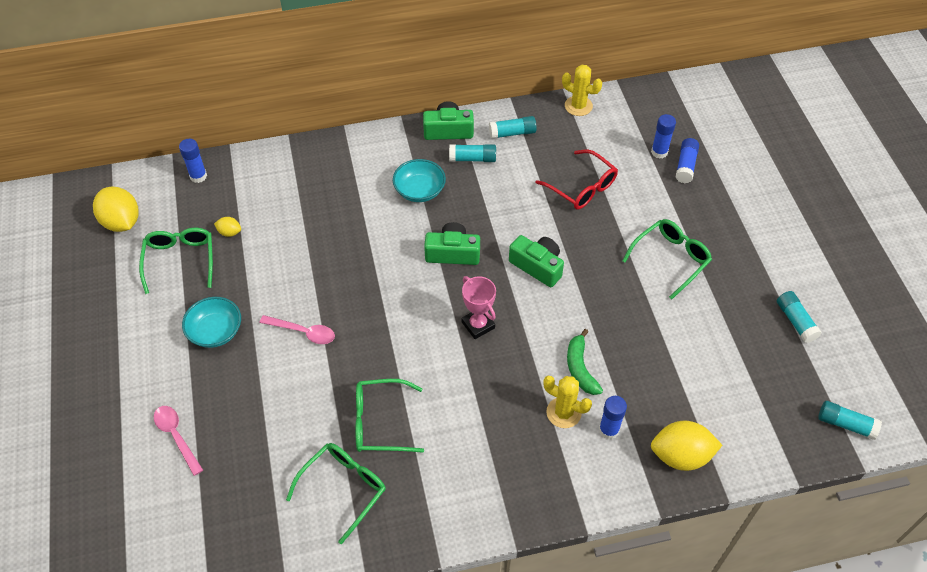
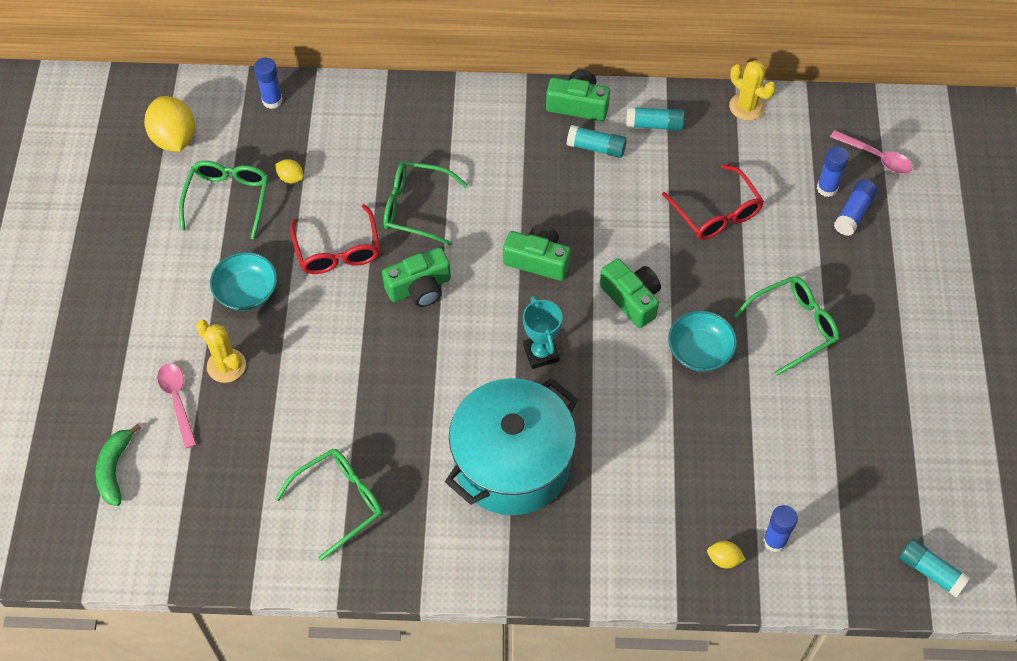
camera: 15 degrees right, 5 degrees up
pink spoon [260,315,335,344] -> pink spoon moved to [830,130,912,174]
green glasses [355,379,424,453] -> green glasses moved to [384,161,468,246]
turquoise bowl [393,159,446,202] -> turquoise bowl moved to [668,310,737,372]
pink trophy [462,276,496,339] -> turquoise trophy [523,296,563,369]
yellow cactus [543,376,592,428] -> yellow cactus moved to [196,320,246,383]
green banana [567,329,603,395] -> green banana moved to [95,424,141,506]
blue glue stick [599,396,627,439] -> blue glue stick moved to [763,505,798,553]
yellow lemon [651,420,722,471] -> yellow lemon [707,541,746,568], size x0.48
turquoise glue stick [777,291,822,343] -> none
none -> red glasses [290,204,380,274]
none -> green camera [382,247,451,307]
none -> turquoise pot [445,378,578,515]

